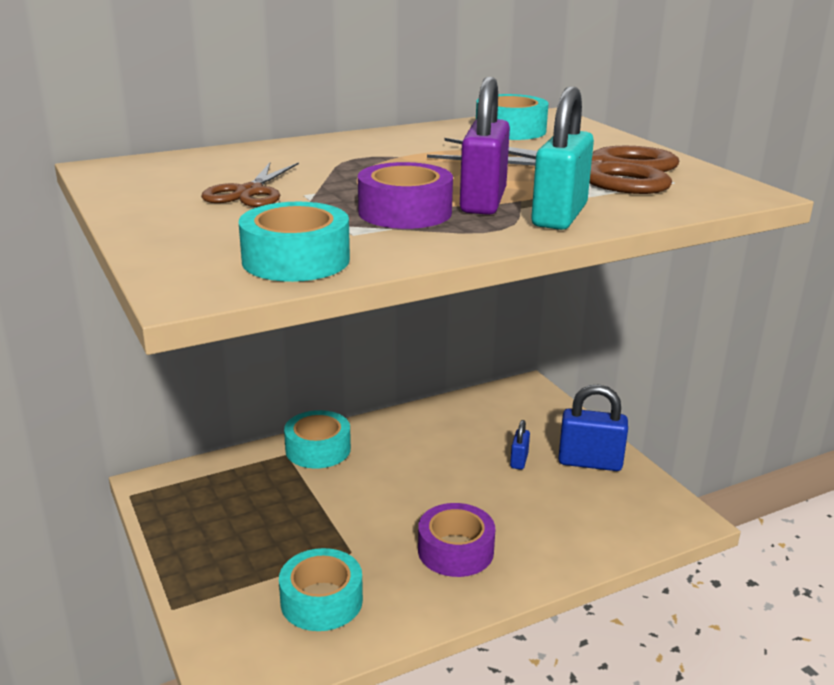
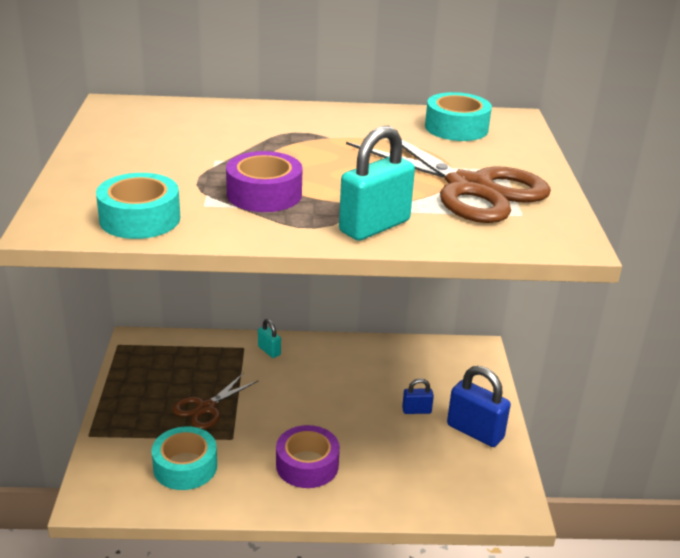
camera: 25 degrees right, 5 degrees up
brown scissors [201,162,299,207] -> brown scissors moved to [173,373,259,429]
turquoise tape [284,410,351,468] -> turquoise padlock [258,319,281,358]
purple padlock [460,77,510,215] -> none
blue padlock [510,420,530,470] -> blue padlock turned 45 degrees clockwise [402,378,434,414]

